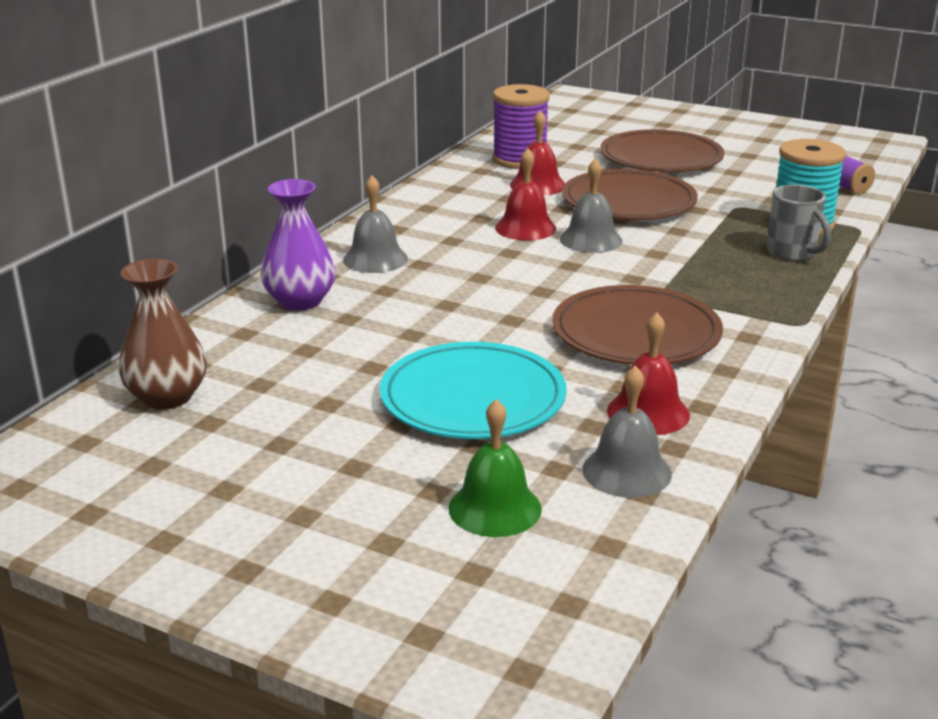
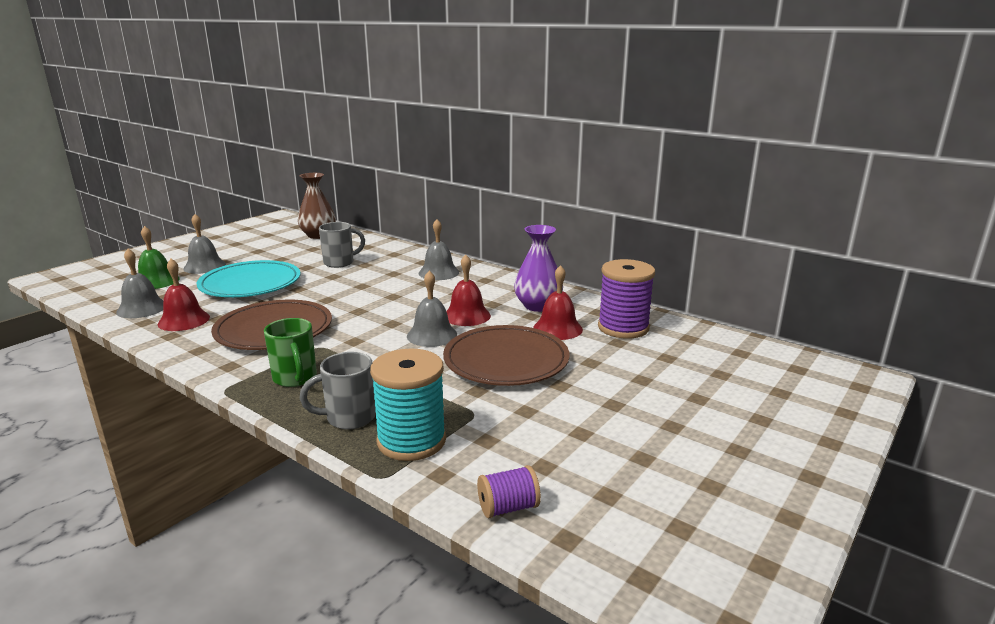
camera: 100 degrees right, 5 degrees down
purple vase [261,179,335,311] -> purple vase moved to [514,225,563,312]
brown plate [600,129,725,172] -> none
none -> grey bell [183,214,226,274]
none -> green mug [264,318,317,387]
none -> grey mug [319,222,365,268]

